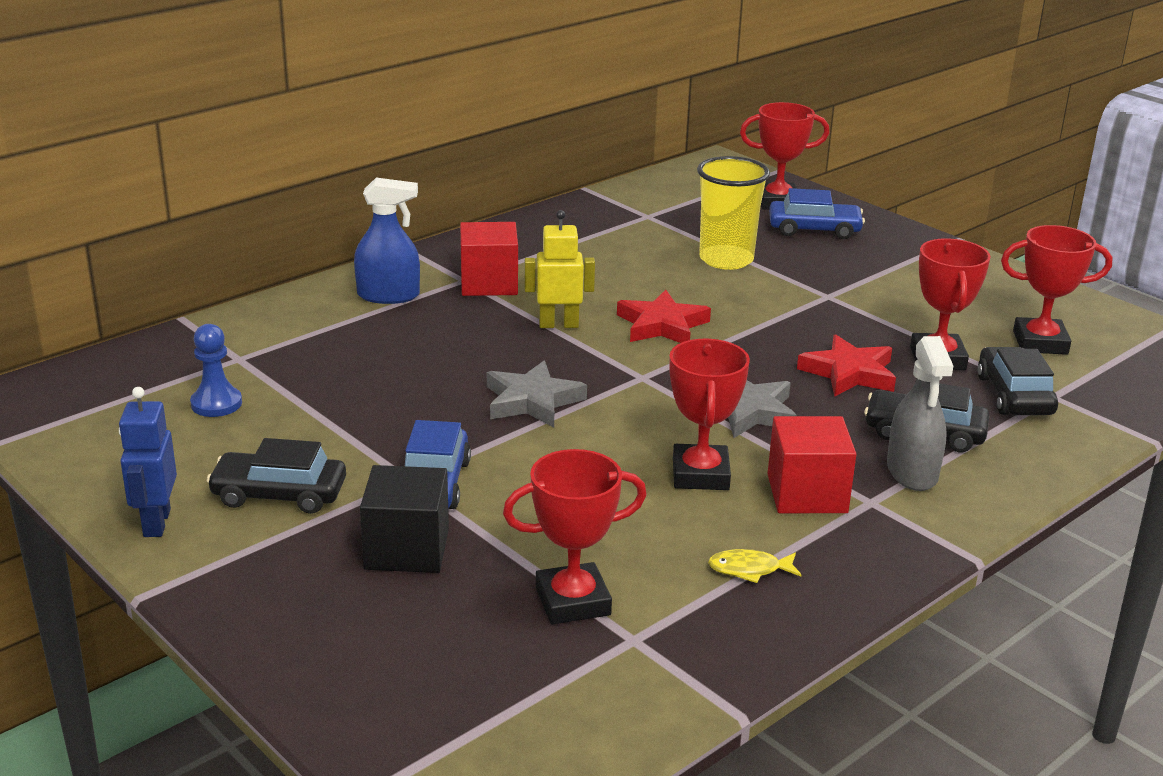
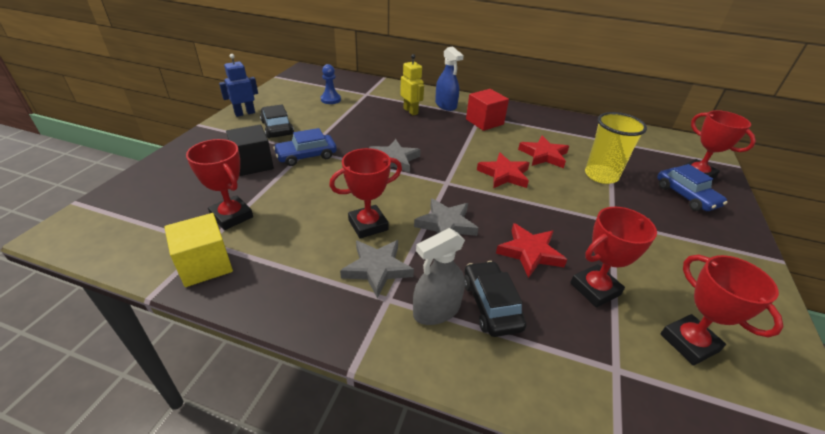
camera: 60 degrees right, 10 degrees up
yellow robot [524,210,595,328] -> yellow robot moved to [400,54,424,115]
yellow fish [708,549,801,583] -> none
red cube [768,416,856,513] -> grey star [340,240,414,298]
black car [977,347,1058,415] -> none
none -> yellow cube [164,213,233,287]
none -> red star [518,136,569,168]

